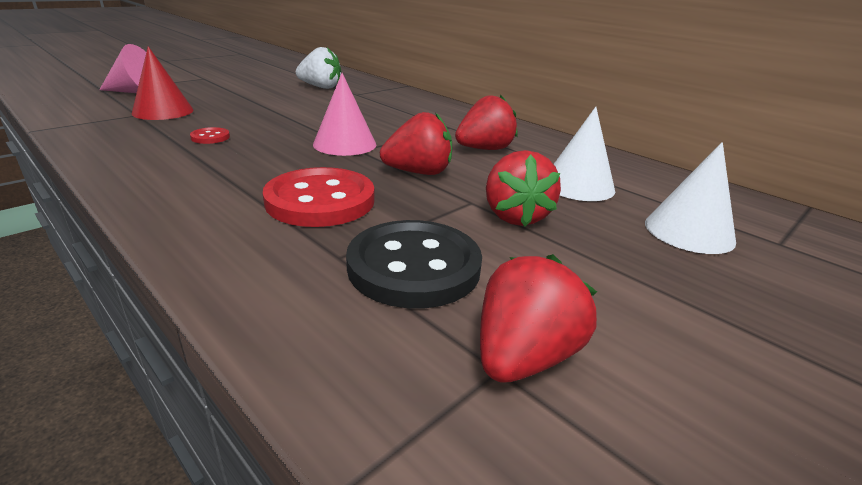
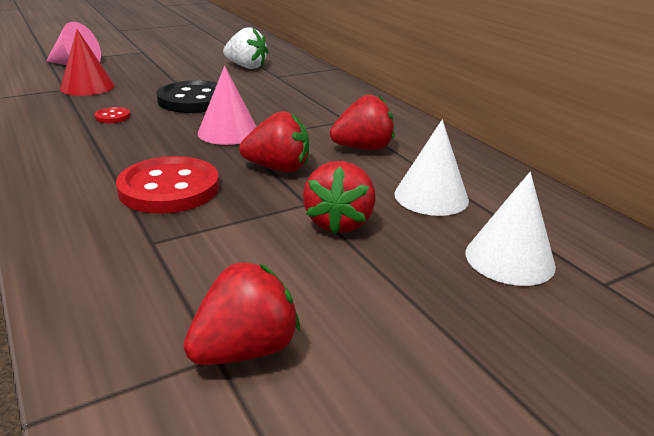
camera: 15 degrees right, 0 degrees up
black button [346,220,482,309] -> black button moved to [156,80,217,113]

